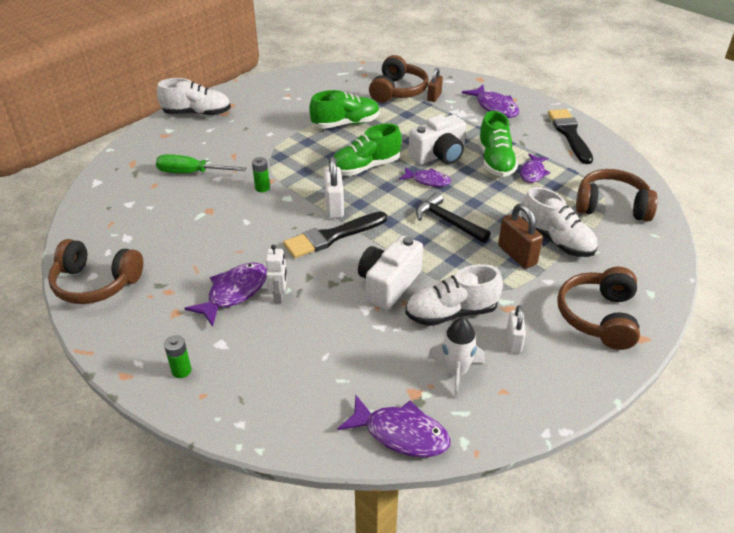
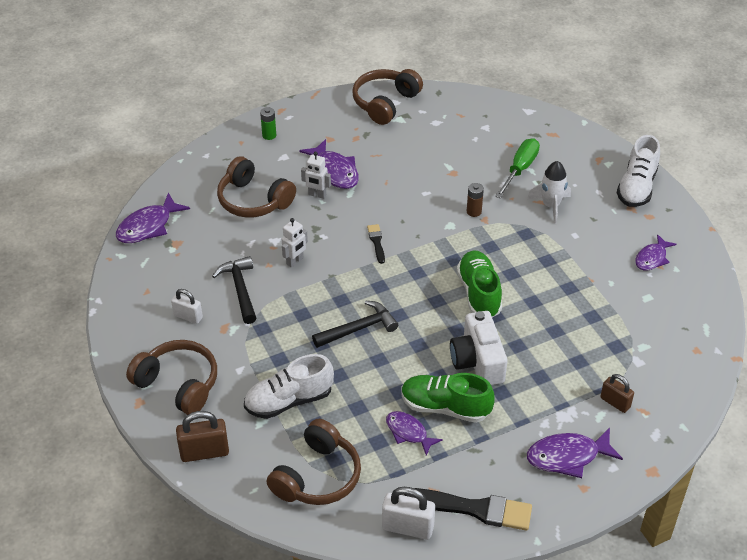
camera: 110 degrees right, 5 degrees up
green battery [252,157,270,192] -> brown battery [467,183,484,217]
black brush [283,212,387,258] -> black brush [367,224,385,264], size x0.49
green shoe [309,90,380,129] -> none
white padlock [324,157,344,218] -> white padlock moved to [382,487,435,540]
white camera [358,236,423,310] -> white robot [282,218,308,268]
brown headphones [369,55,429,103] -> brown headphones moved to [217,156,296,217]
purple fish [399,167,451,187] -> purple fish moved to [635,234,677,271]
white shoe [405,264,503,326] -> black hammer [212,256,256,324]
white rocket [427,318,485,399] -> white rocket moved to [527,161,571,224]
brown padlock [498,204,543,269] -> brown padlock moved to [176,411,229,462]

